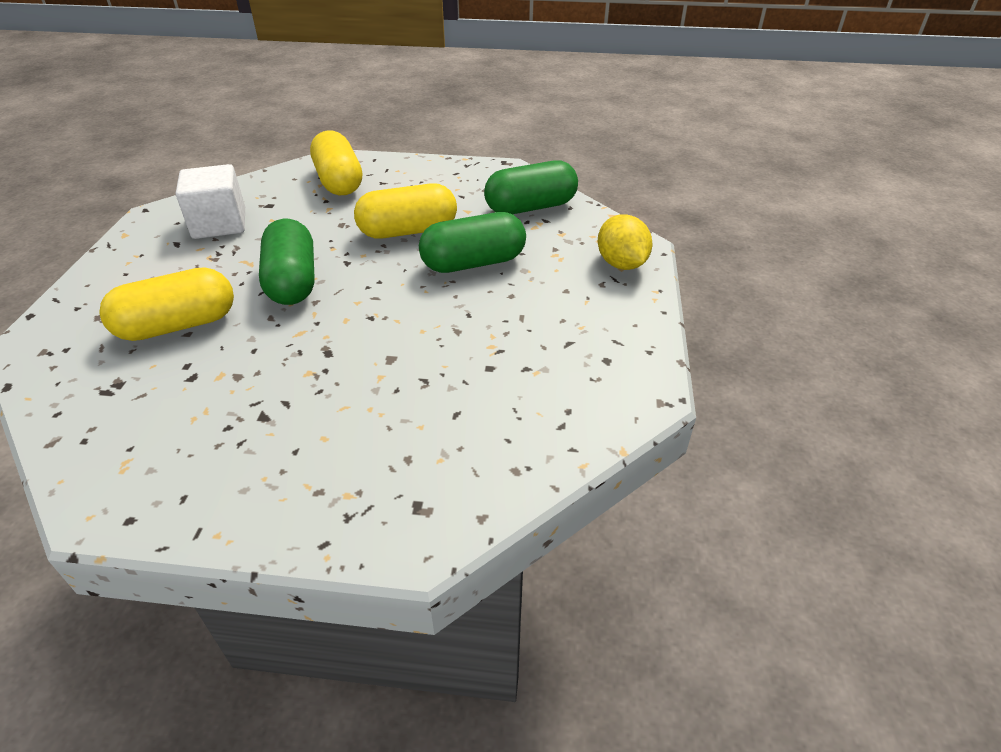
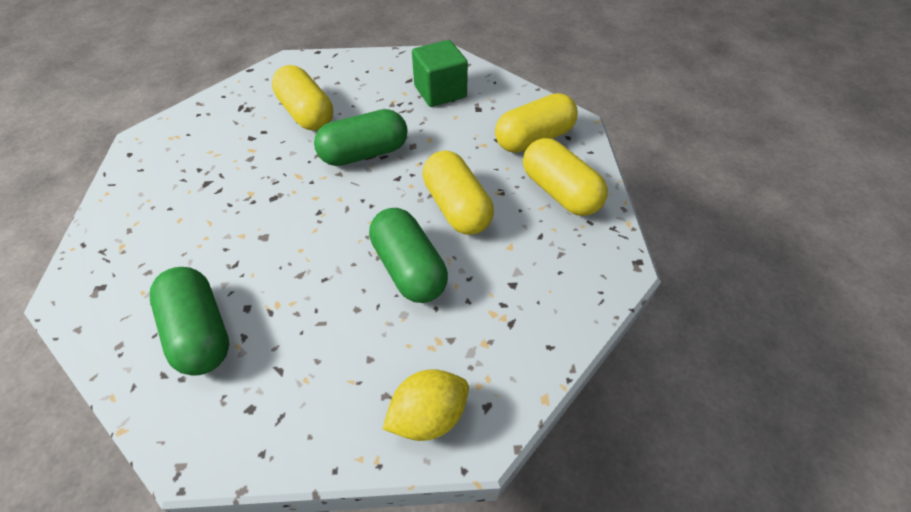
camera: 80 degrees right, 10 degrees up
white cube [176,164,245,239] -> green cube [412,40,468,107]
green capsule [484,160,578,214] -> green capsule moved to [150,267,229,376]
none -> yellow capsule [523,138,608,216]

